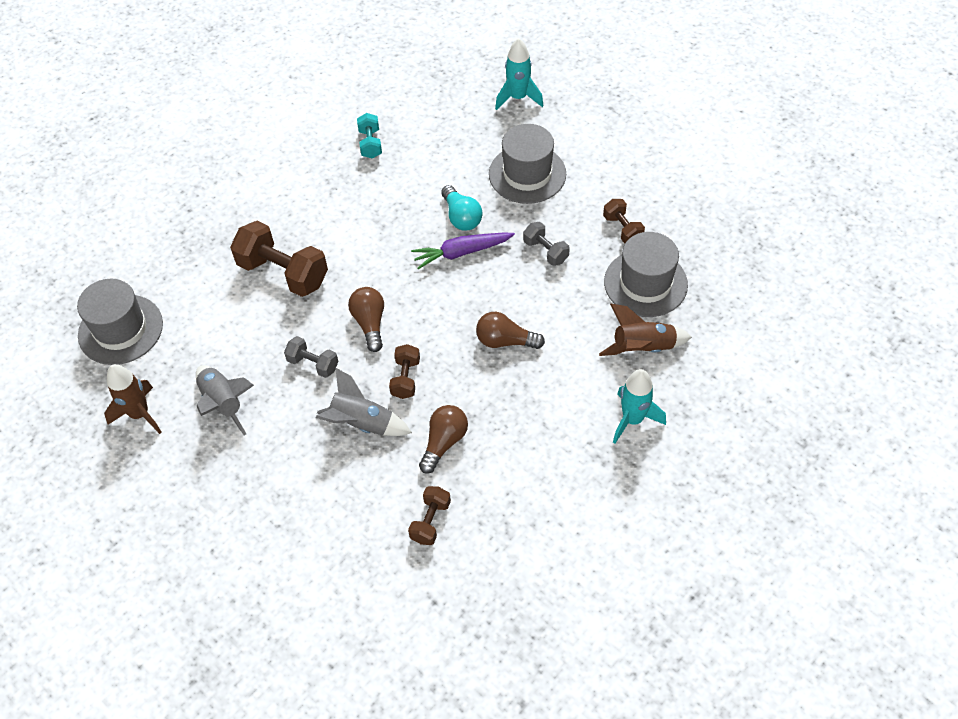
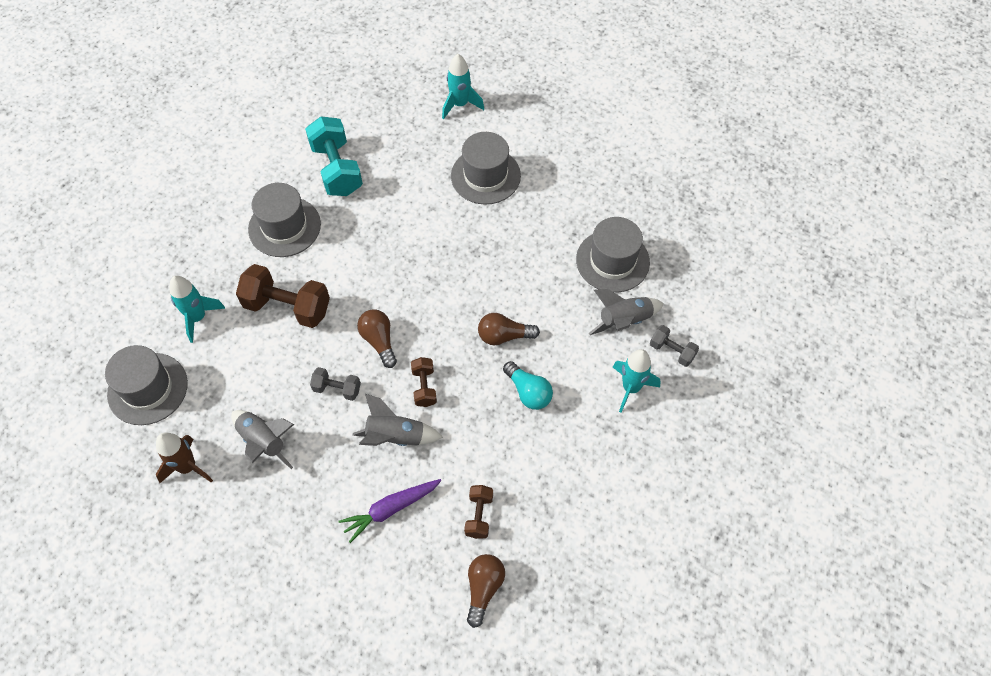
camera: 15 degrees left, 5 degrees up
turquoise dumbbell [357,113,382,159] -> turquoise dumbbell [305,116,363,196], size x1.89
purple carrot [411,233,515,269] -> purple carrot moved to [339,479,442,543]
brown light bulb [419,405,468,474] -> brown light bulb moved to [467,554,505,628]
turquoise light bulb [441,185,482,231] -> turquoise light bulb moved to [503,361,553,410]
grey dumbbell [523,222,570,266] -> grey dumbbell moved to [650,325,699,367]
brown rocket [599,304,692,356] -> grey rocket [589,289,664,335]
brown dumbbell [603,199,645,244] -> none
none -> turquoise rocket [170,276,225,343]
none -> grey hat [248,183,321,257]

